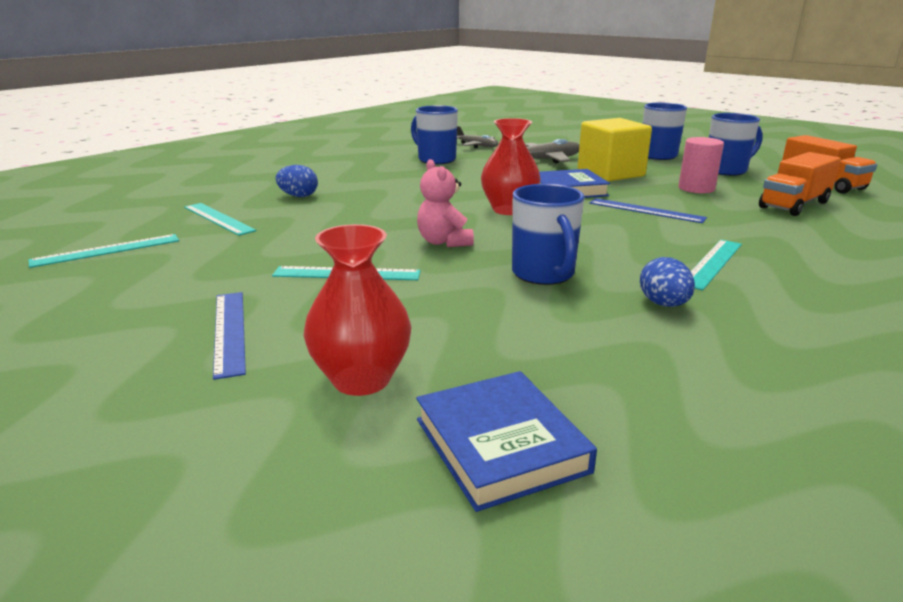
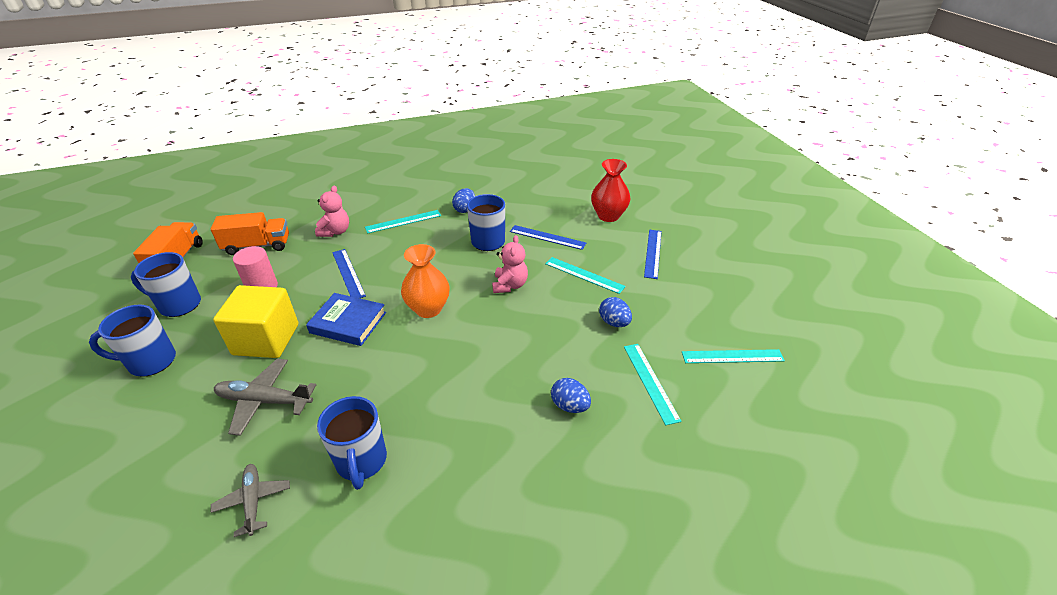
camera: 150 degrees left, 15 degrees up
blue book [416,371,597,512] -> none
red vase [481,118,541,215] -> orange vase [401,244,450,318]
none -> pink teddy bear [315,186,349,237]
none -> blue ruler [510,225,586,250]
none -> blue egg [599,297,632,327]

